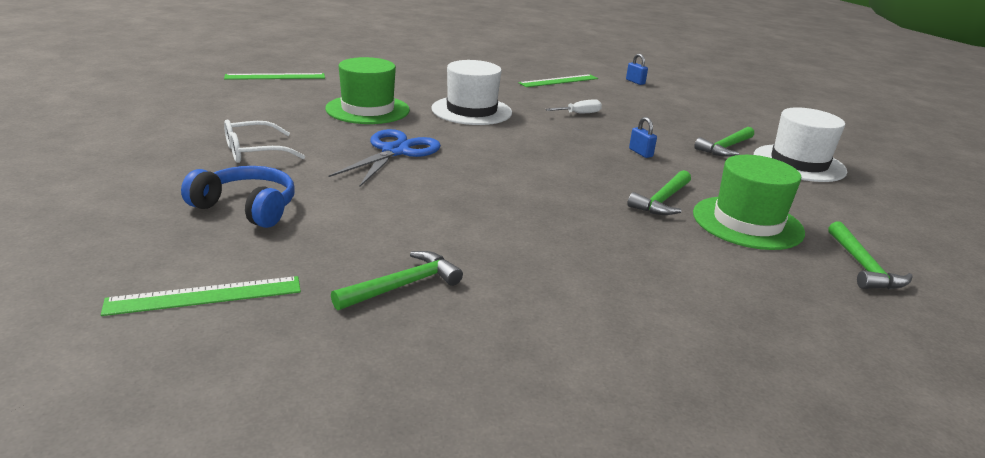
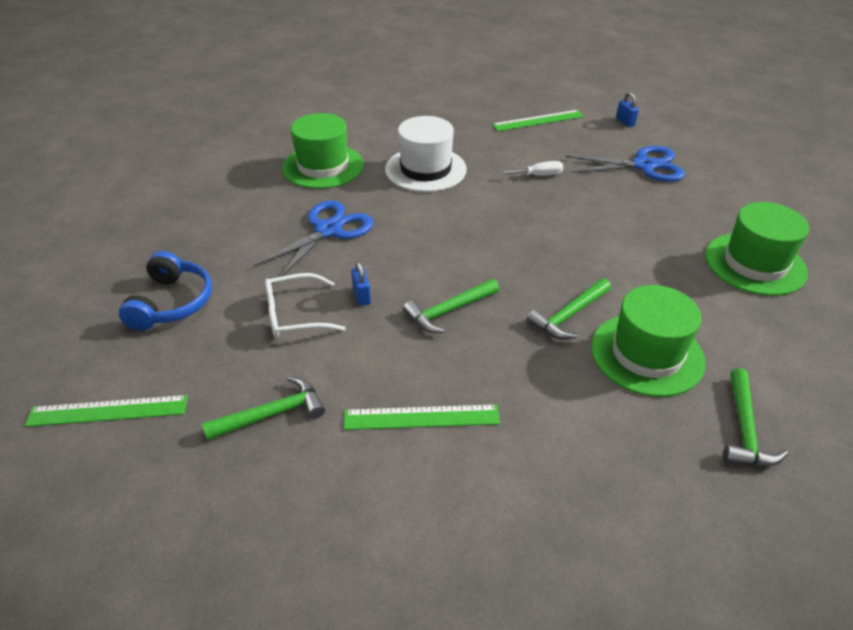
camera: 15 degrees right, 15 degrees up
blue headphones [181,166,295,228] -> blue headphones turned 60 degrees clockwise [119,251,212,331]
green ruler [224,73,325,80] -> green ruler moved to [344,404,500,430]
white glasses [224,120,305,163] -> white glasses moved to [265,273,346,338]
blue padlock [629,117,657,158] -> blue padlock moved to [351,261,371,306]
green hammer [694,127,754,157] -> green hammer moved to [403,279,500,333]
white hat [754,107,847,182] -> green hat [705,202,809,296]
none -> blue scissors [566,146,685,182]

